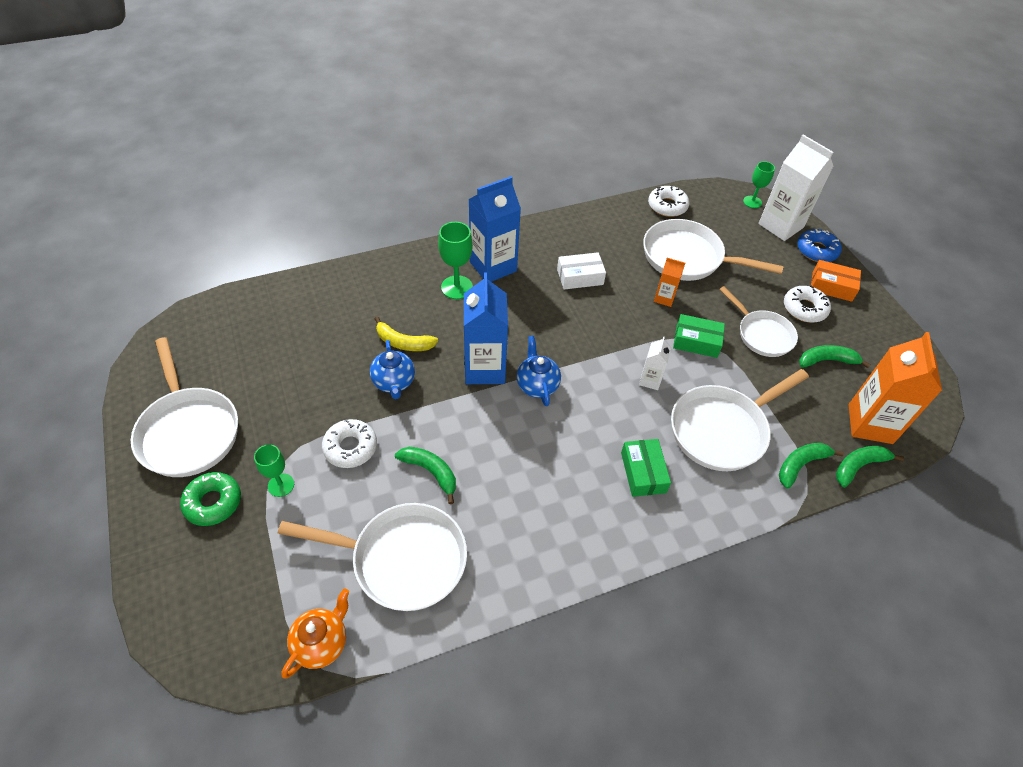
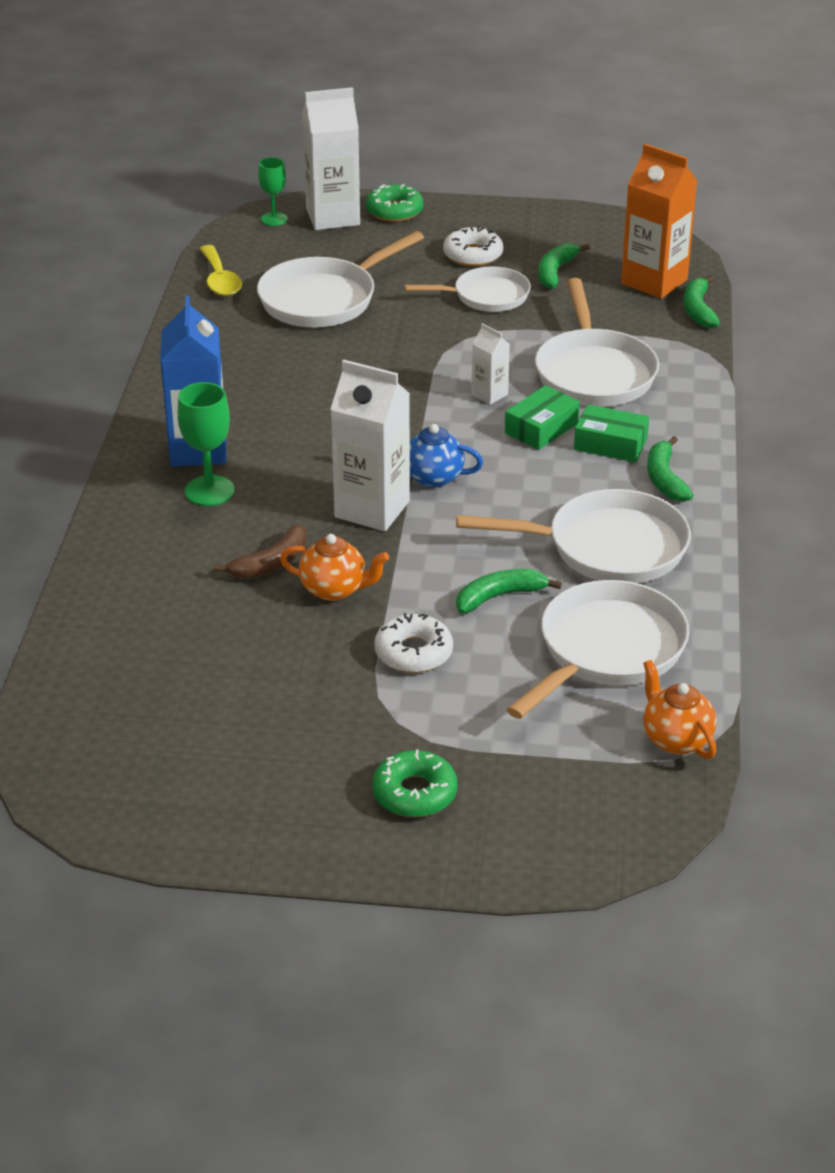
camera: 60 degrees left, 15 degrees down
white pan [131,337,238,477] -> white pan moved to [456,489,691,583]
green goblet [254,444,294,497] -> none
blue teapot [370,340,415,399] -> orange teapot [280,534,389,601]
yellow banana [375,316,438,351] -> brown banana [213,524,307,578]
blue carton [464,273,508,384] -> white carton [330,360,410,531]
white box [557,252,606,289] -> none
white donut [648,186,689,217] -> yellow spoon [199,245,242,296]
orange carton [654,258,685,307] -> none
green box [673,314,725,358] -> green box moved to [505,385,580,450]
green banana [779,443,844,489] -> green banana moved to [647,436,693,502]
blue donut [797,229,842,262] -> green donut [366,184,424,222]
orange box [811,260,861,302] -> none

